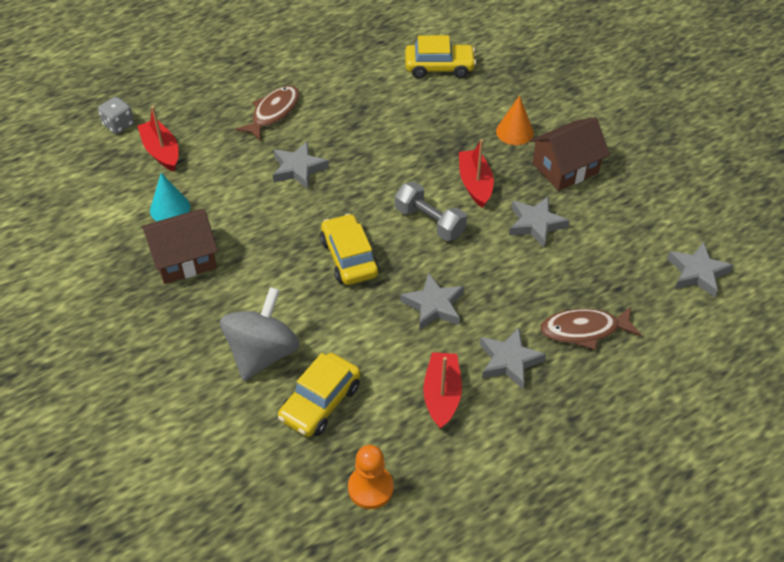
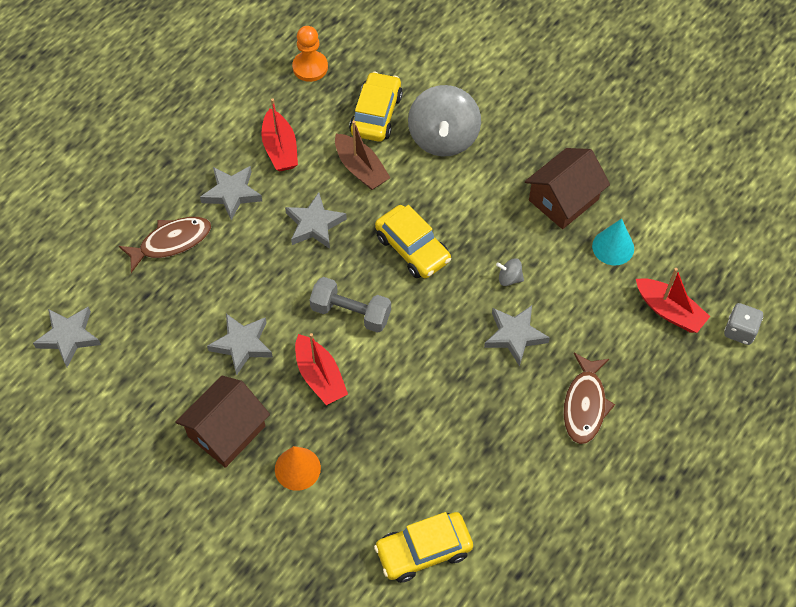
camera: 160 degrees right, 10 degrees up
none -> brown boat [335,120,391,190]
none -> grey spinning top [496,259,524,286]

